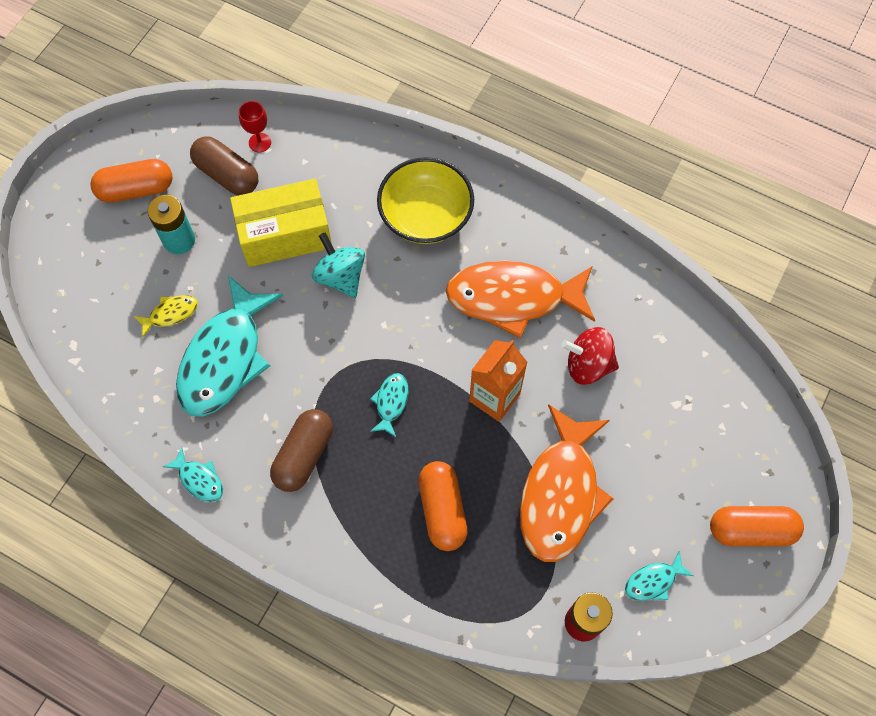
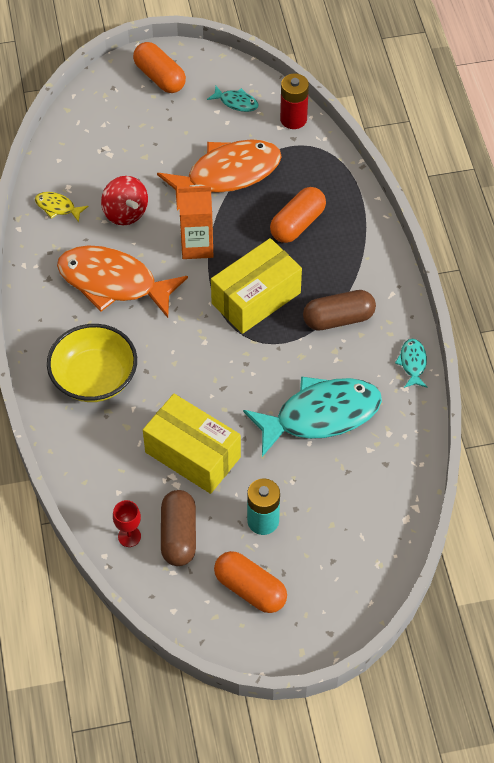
camera: 130 degrees left, 10 degrees down
yellow fish [134,295,198,338] -> yellow fish moved to [35,192,88,222]
turquoise spinning top [312,233,365,298] -> none
turquoise fish [370,373,409,437] -> yellow box [211,238,302,334]
orange fish [446,261,595,338] -> orange fish turned 150 degrees clockwise [57,245,188,318]

